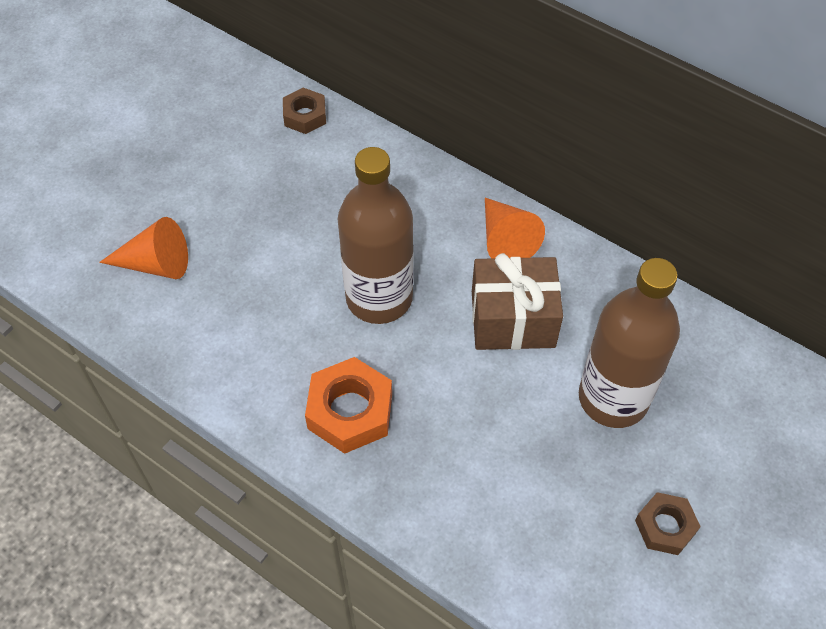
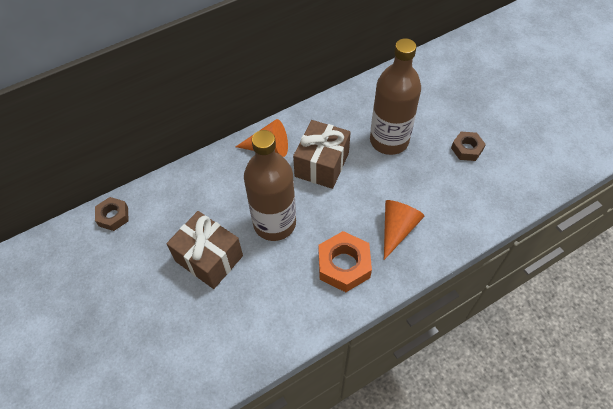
camera: 65 degrees left, 0 degrees up
orange cone [99,217,188,279] -> orange cone moved to [384,200,424,260]
none -> brown gift [166,211,243,289]

